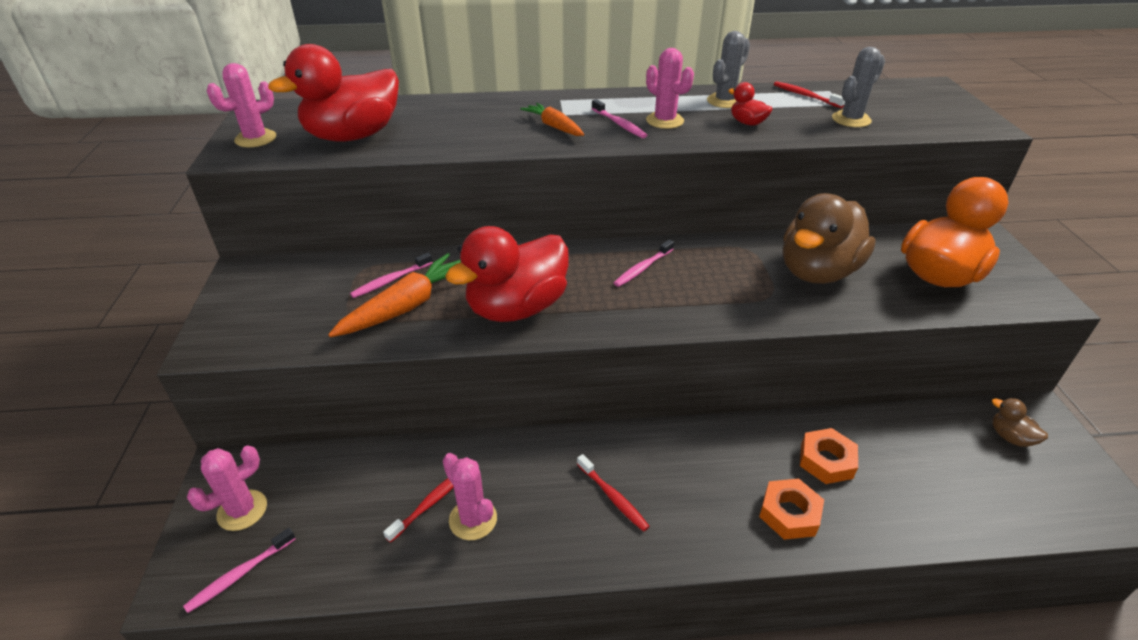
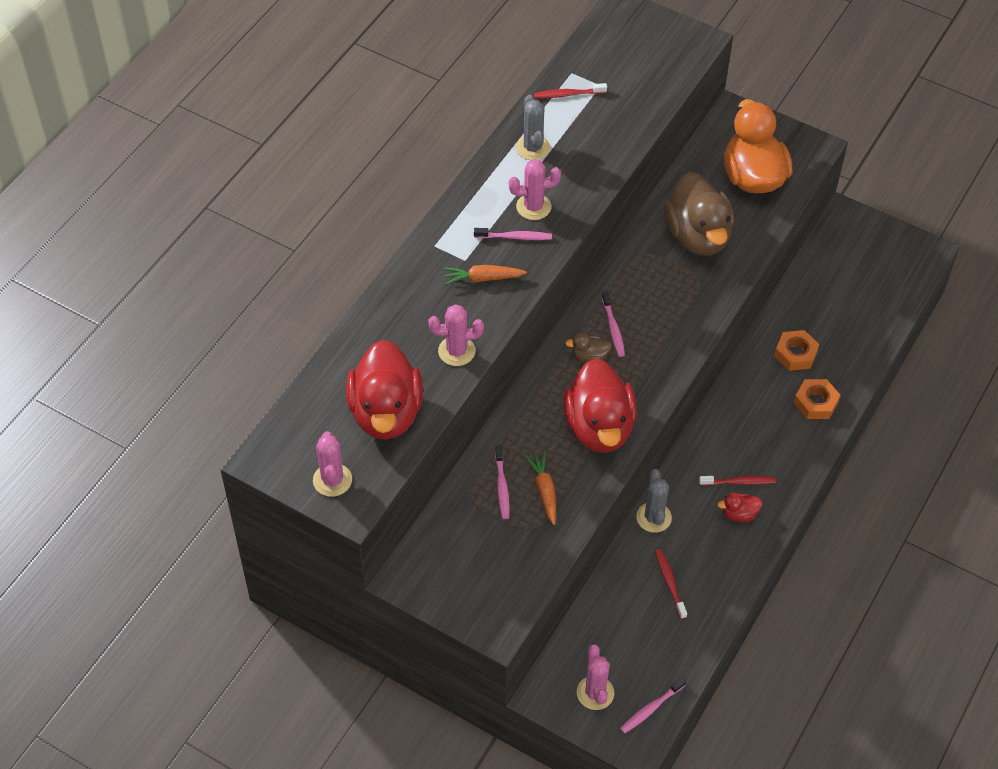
camera: 55 degrees left, 15 degrees up
pink toothbrush [183,528,296,613] -> pink toothbrush turned 60 degrees clockwise [620,677,686,734]
orange carrot [328,253,461,337] -> orange carrot [525,452,556,525], size x0.62
pink cactus [442,453,497,540] -> pink cactus moved to [428,304,484,366]
red duck [728,82,773,126] -> red duck moved to [717,493,762,522]
grey cactus [832,47,885,127] -> grey cactus moved to [636,469,672,533]
brown duck [992,398,1048,447] -> brown duck moved to [565,332,612,363]

